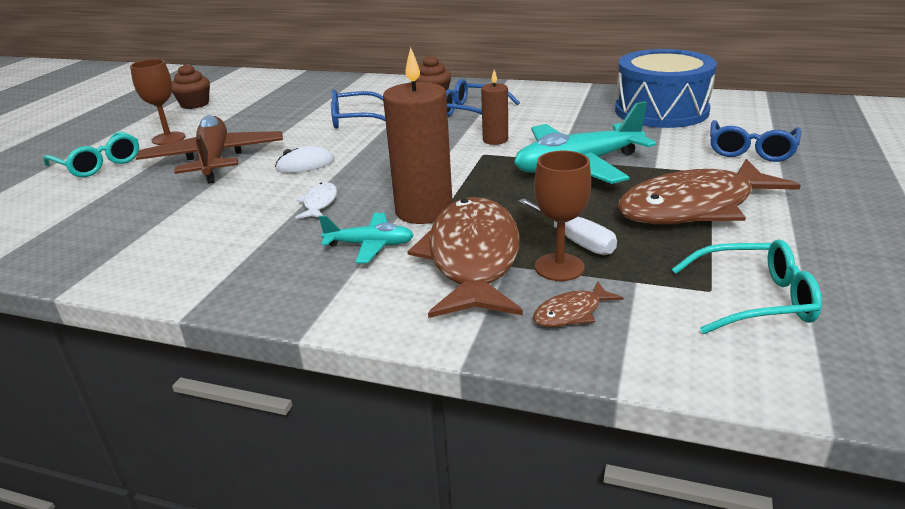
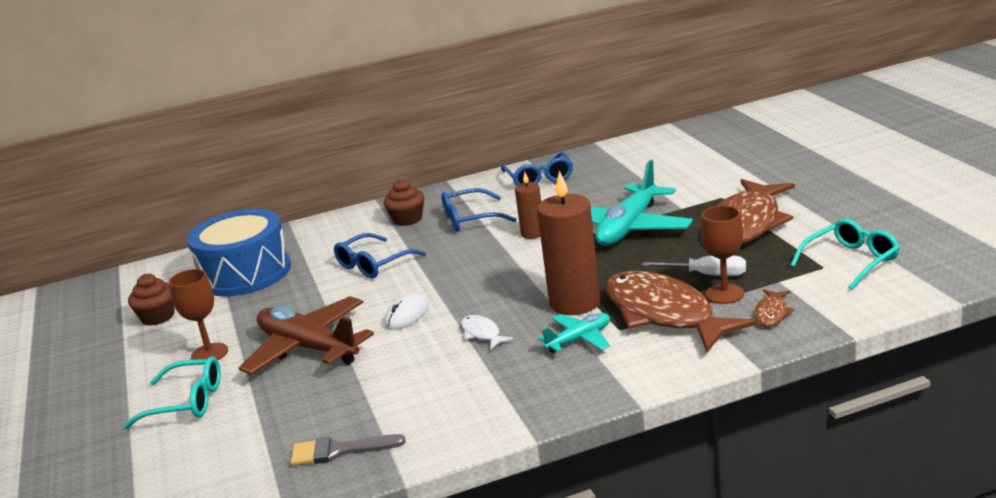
camera: 35 degrees left, 5 degrees down
blue drum [615,49,717,128] -> blue drum moved to [187,209,291,296]
blue glasses [710,120,801,162] -> blue glasses moved to [501,152,573,186]
none -> grey brush [290,434,406,466]

